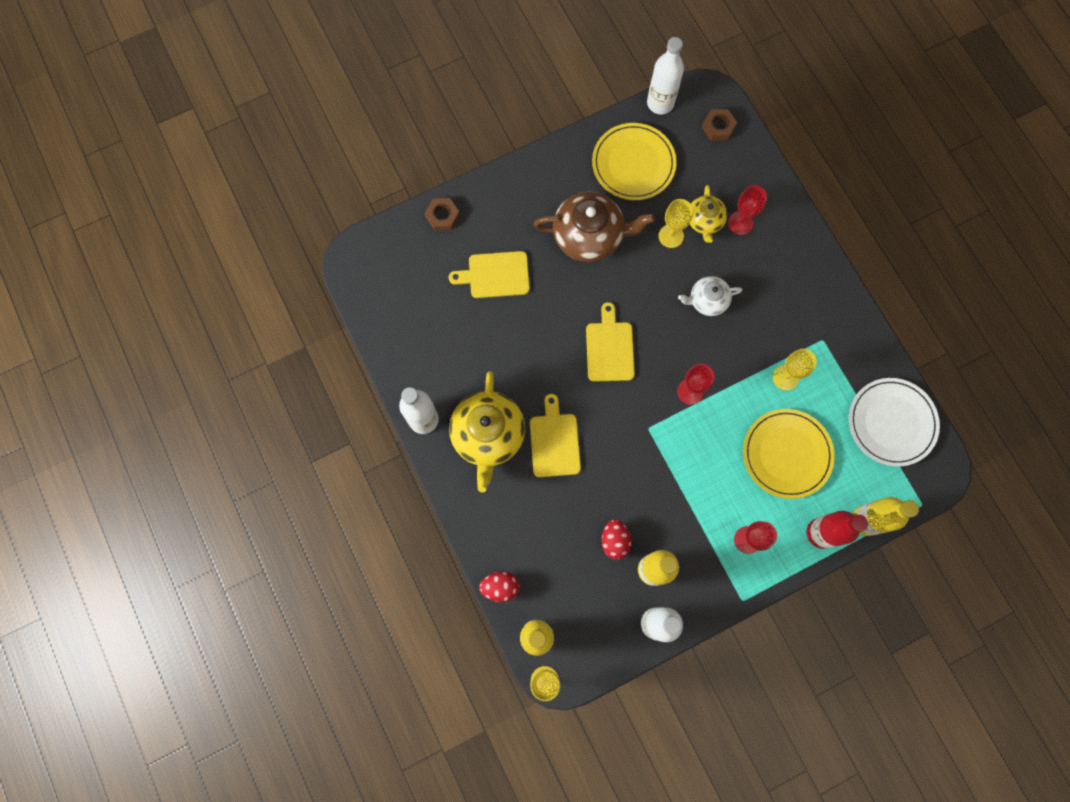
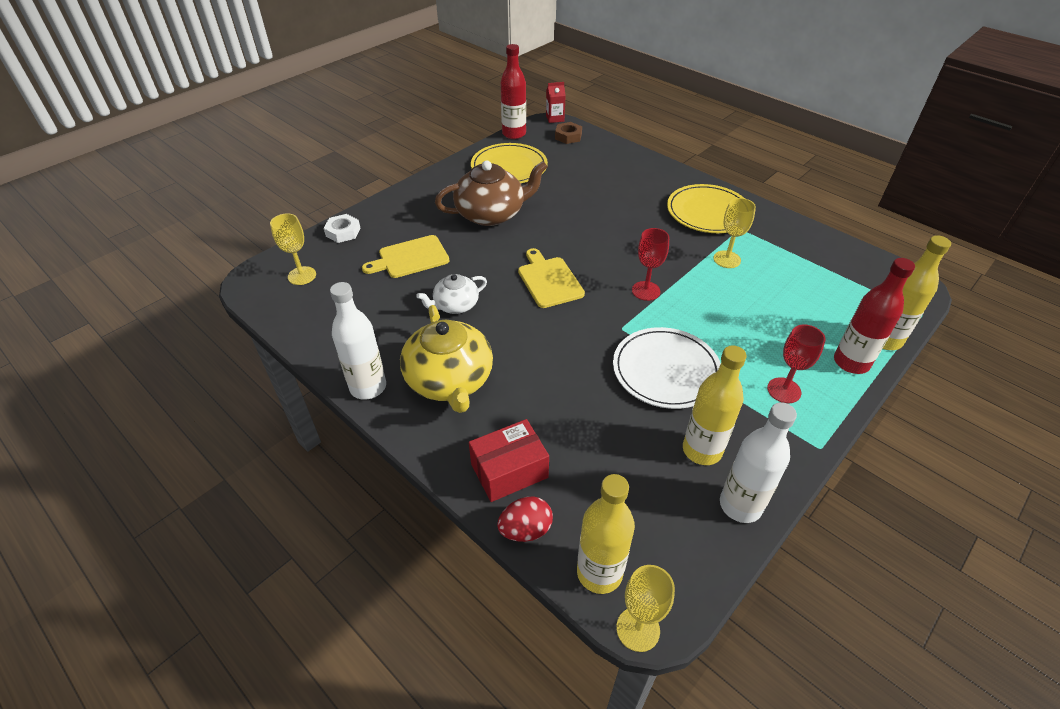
camera: 20 degrees left, 30 degrees down
brown nut [425,198,460,231] -> white nut [324,214,360,243]
yellow cutting board [530,394,581,477] -> none
red egg [601,519,632,560] -> none
white bottle [647,37,684,114] -> red bottle [501,44,526,139]
yellow goblet [658,199,693,248] -> yellow goblet moved to [270,213,316,285]
white teapot [678,276,742,316] -> white teapot moved to [416,274,487,314]
yellow teapot [690,185,727,243] -> none
red goblet [728,185,767,235] -> none
yellow plate [743,409,835,499] -> yellow plate moved to [667,184,744,233]
white plate [849,378,940,467] -> white plate moved to [613,327,721,409]
none -> red box [469,419,549,502]
none -> red carton [546,82,566,123]

